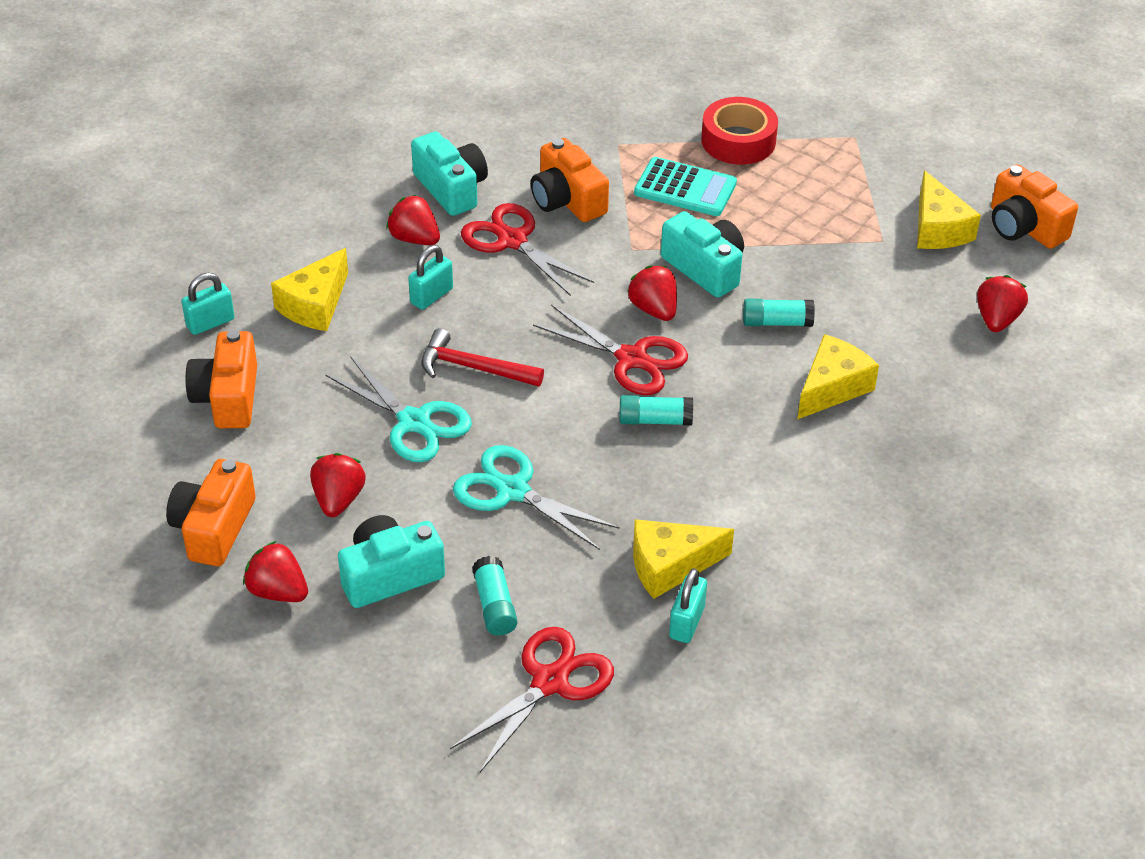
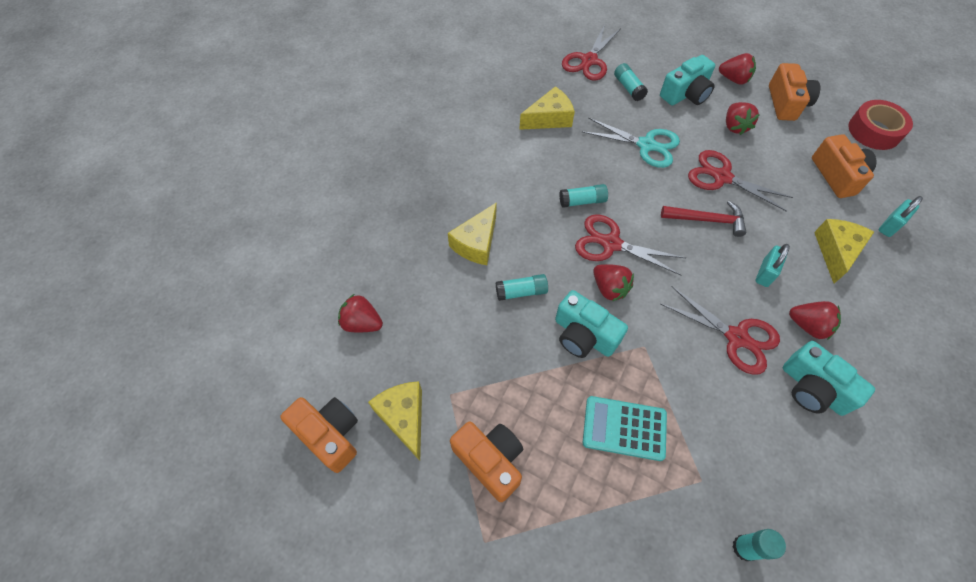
camera: 170 degrees right, 15 degrees up
turquoise scissors [325,356,472,462] -> red scissors [688,150,793,212]
orange camera [531,138,609,222] -> orange camera moved to [450,422,523,502]
turquoise padlock [669,568,707,643] -> none
red tape [701,97,778,165] -> red tape moved to [848,100,913,150]
red strawberry [977,275,1028,332] -> red strawberry turned 105 degrees clockwise [338,294,383,332]
none -> turquoise glue stick [732,529,786,561]

